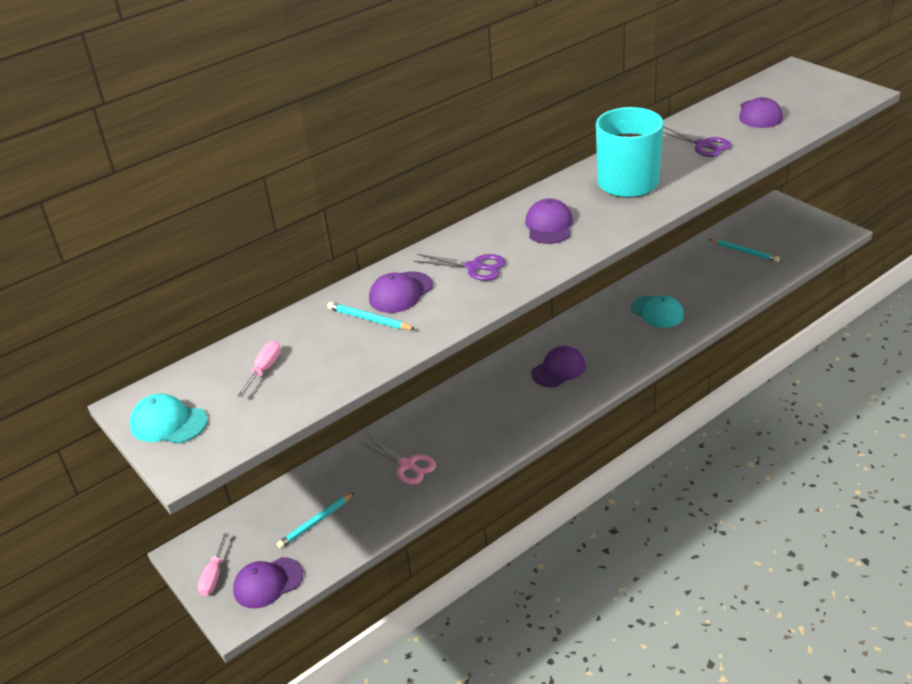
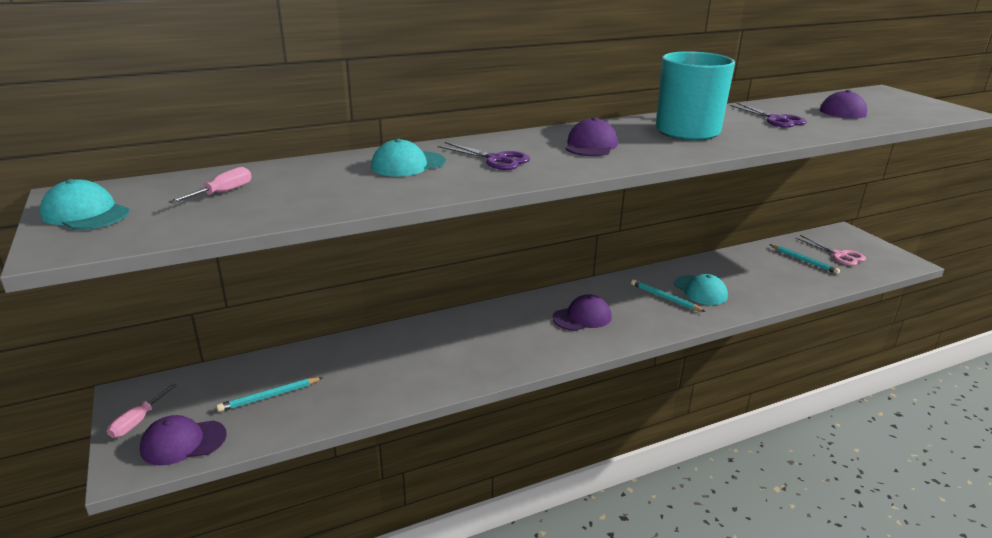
camera: 10 degrees right, 10 degrees down
turquoise pencil [327,302,416,330] -> turquoise pencil moved to [631,279,706,312]
pink scissors [363,437,436,485] -> pink scissors moved to [795,235,866,266]
purple cap [369,271,433,313] -> turquoise cap [371,139,446,177]

